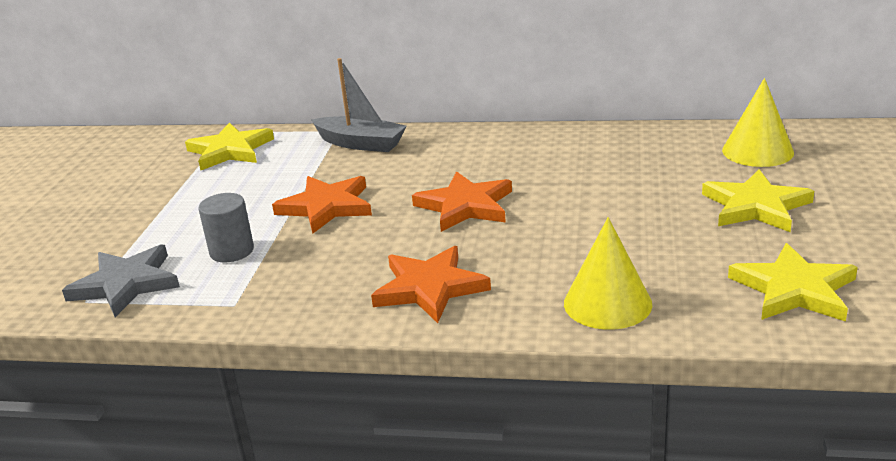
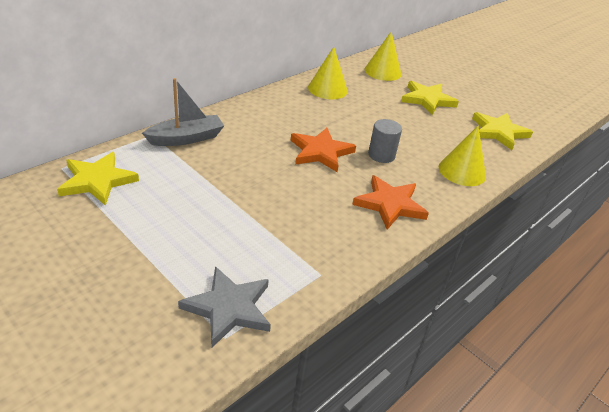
camera: 60 degrees left, 10 degrees up
grey cylinder [198,193,254,262] -> grey cylinder moved to [368,119,402,163]
orange star [272,176,372,233] -> none
none -> yellow cone [308,47,348,99]

